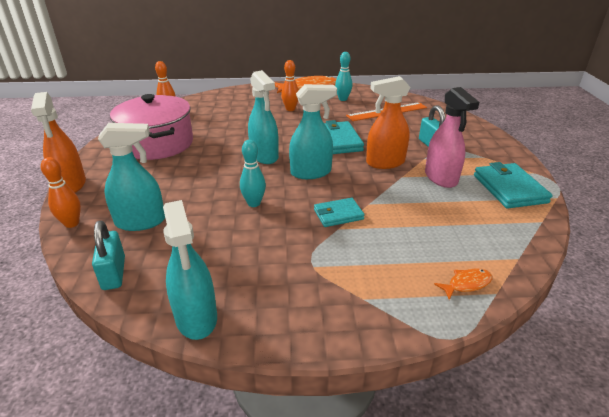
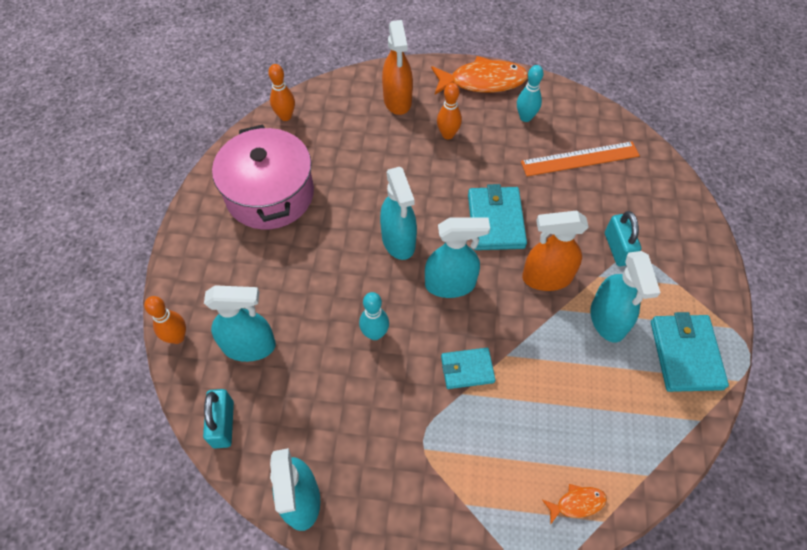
camera: 10 degrees right, 25 degrees up
orange spray bottle [31,92,86,193] -> orange spray bottle moved to [382,20,413,115]
pink spray bottle [425,87,480,188] -> turquoise spray bottle [590,251,661,343]

